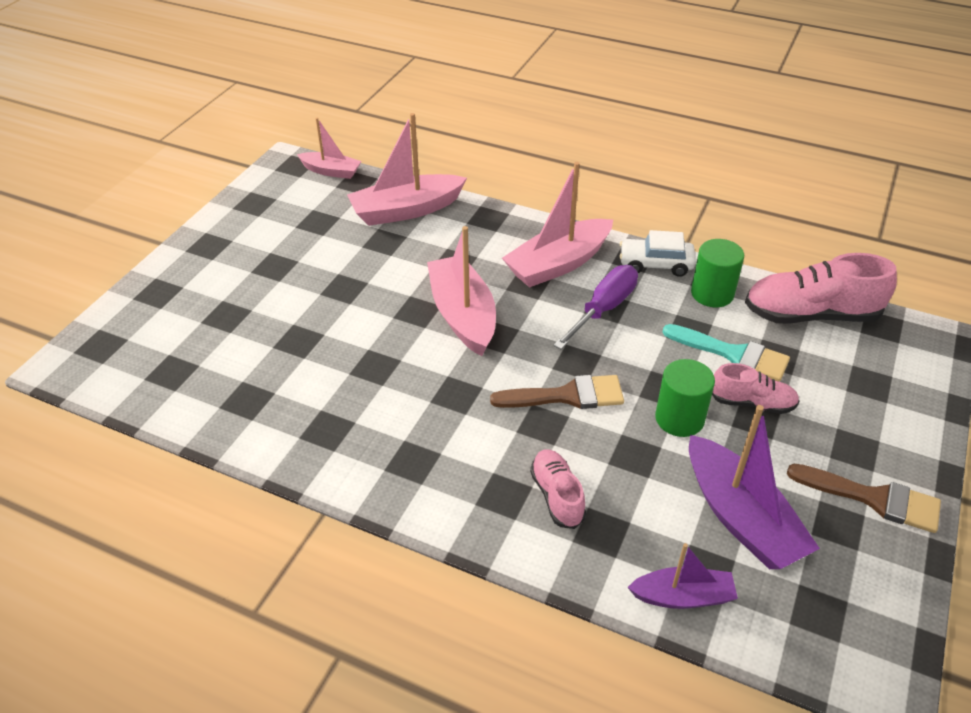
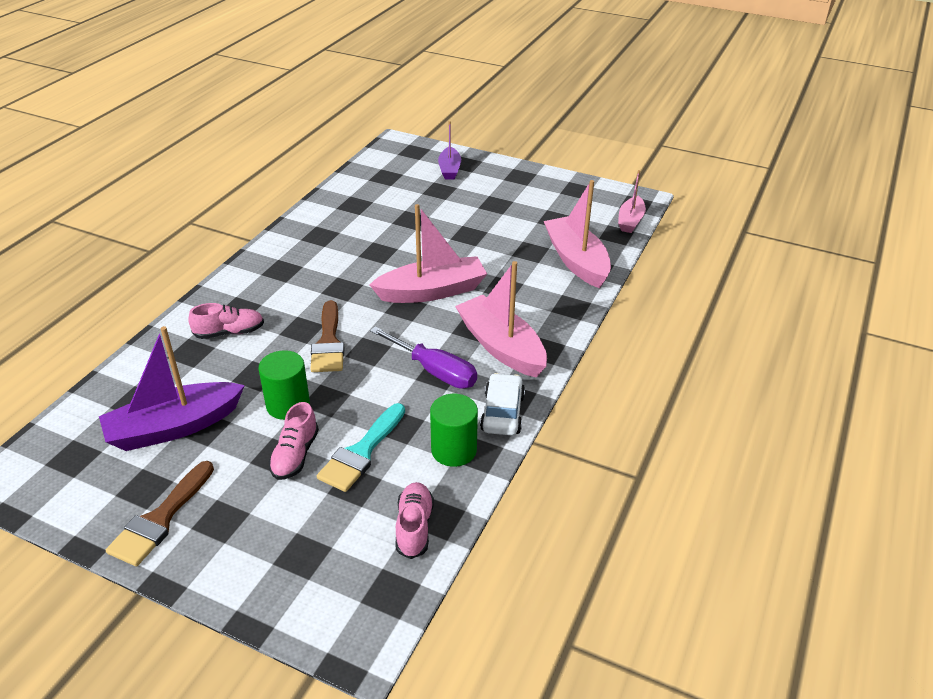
camera: 90 degrees right, 5 degrees down
purple boat [627,543,738,609] -> purple boat moved to [438,121,461,180]
pink shoe [745,253,897,324] -> pink shoe [396,482,434,559], size x0.57

